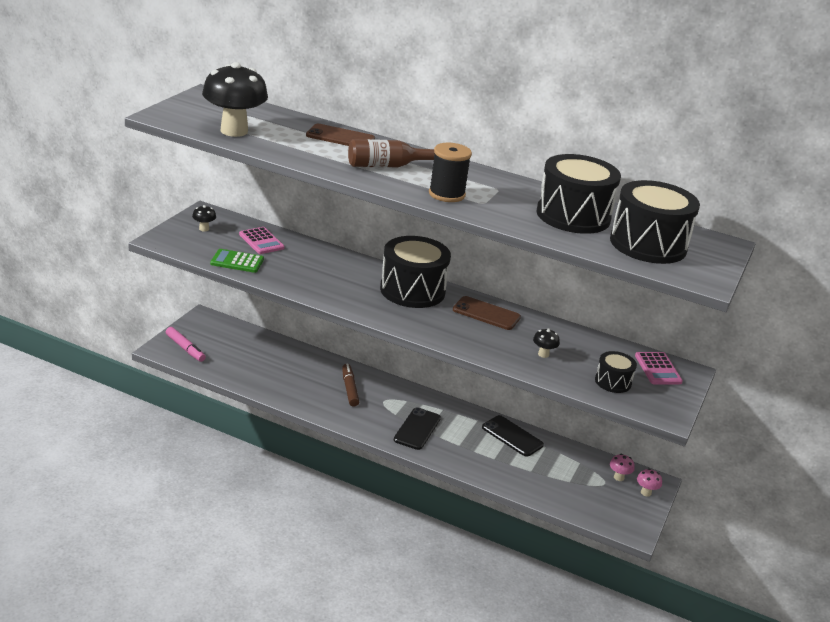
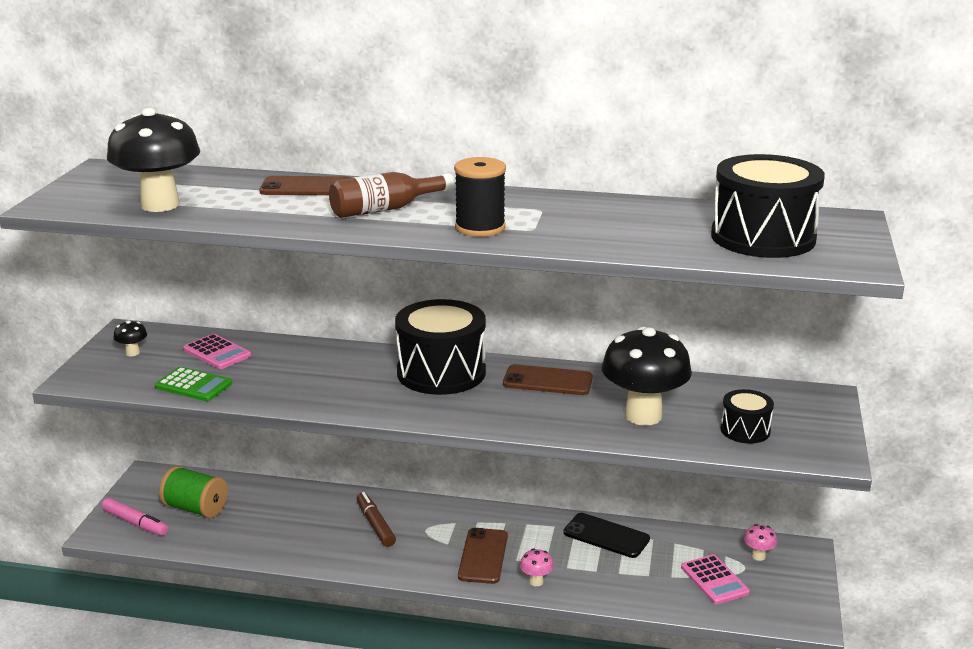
camera: 10 degrees left, 5 degrees down
green calculator [210,249,264,273] -> green calculator turned 150 degrees counterclockwise [155,367,232,401]
black phone [394,407,441,450] -> brown phone [458,528,508,584]
black mushroom [533,328,560,358] -> black mushroom [602,326,692,426], size x2.45
black drum [536,154,621,234] -> none
pink calculator [635,352,683,384] -> pink calculator moved to [681,554,750,604]
pink mushroom [637,469,662,497] -> pink mushroom moved to [520,549,554,586]
none -> green spool [159,466,228,518]

